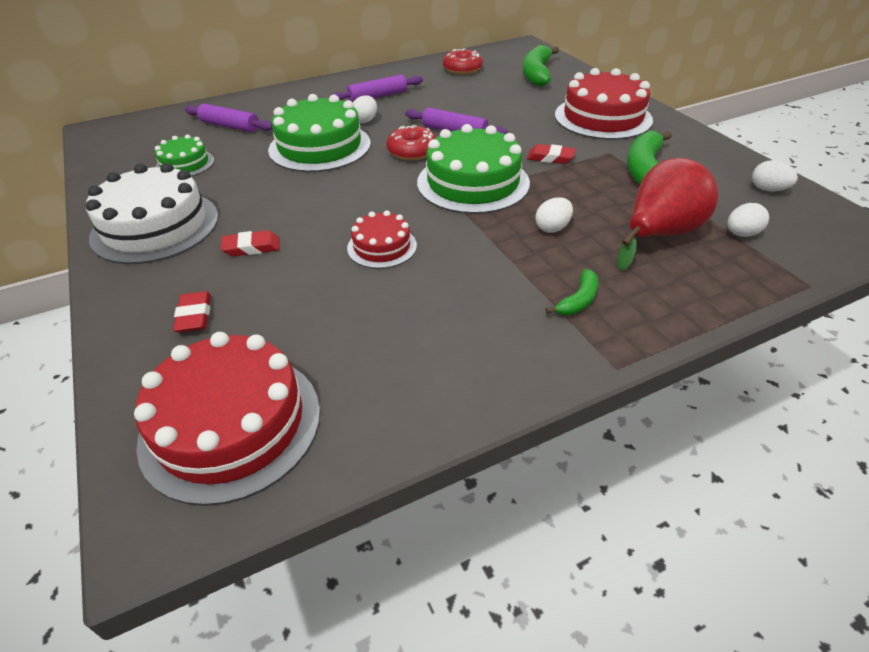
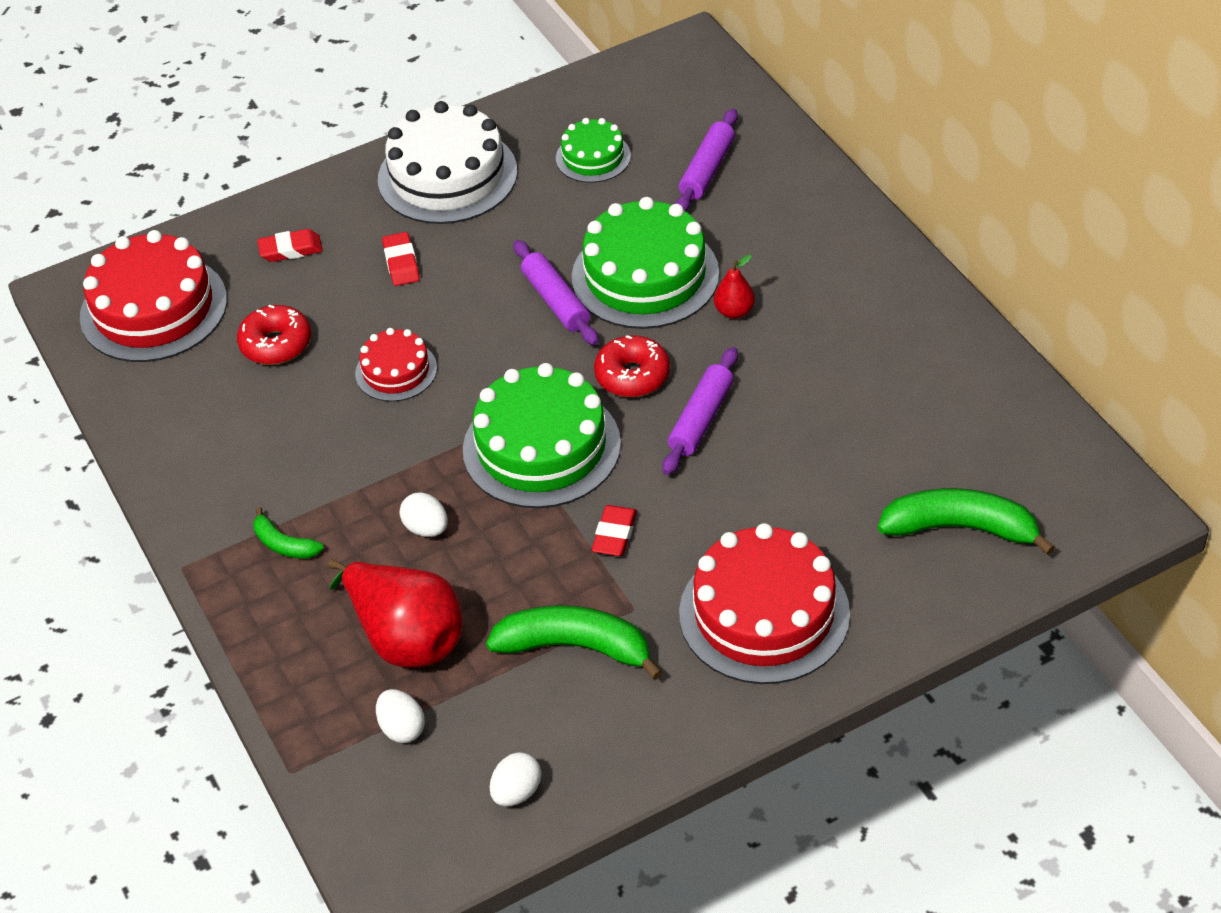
camera: 90 degrees right, 5 degrees up
purple rolling pin [329,74,423,103] -> purple rolling pin moved to [513,240,599,346]
white egg [353,95,377,123] -> red pear [714,255,755,319]
red donut [443,49,483,75] -> red donut moved to [237,305,311,365]

